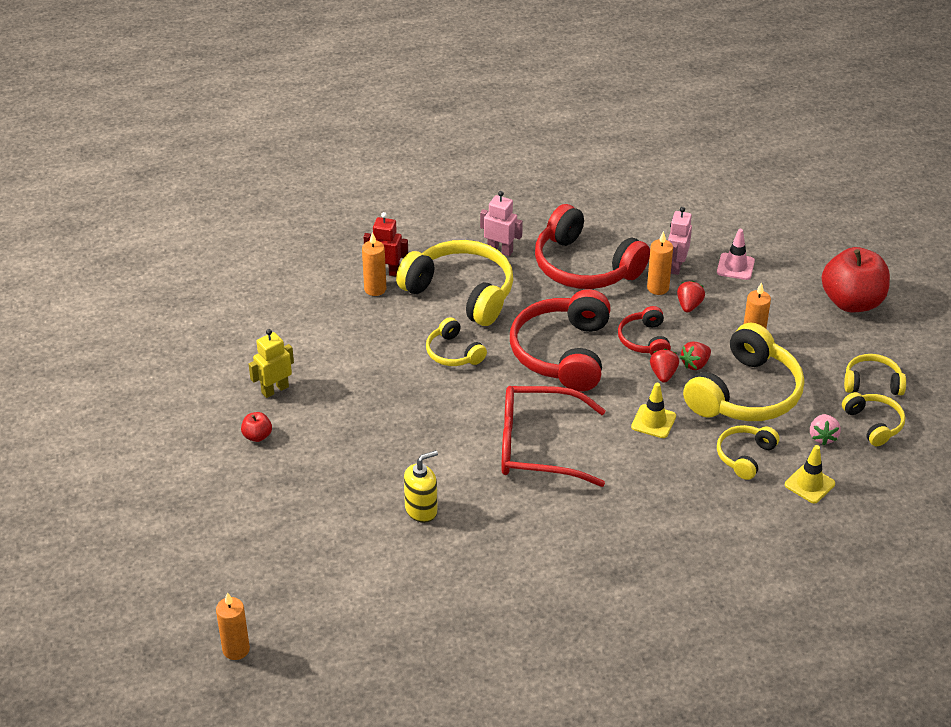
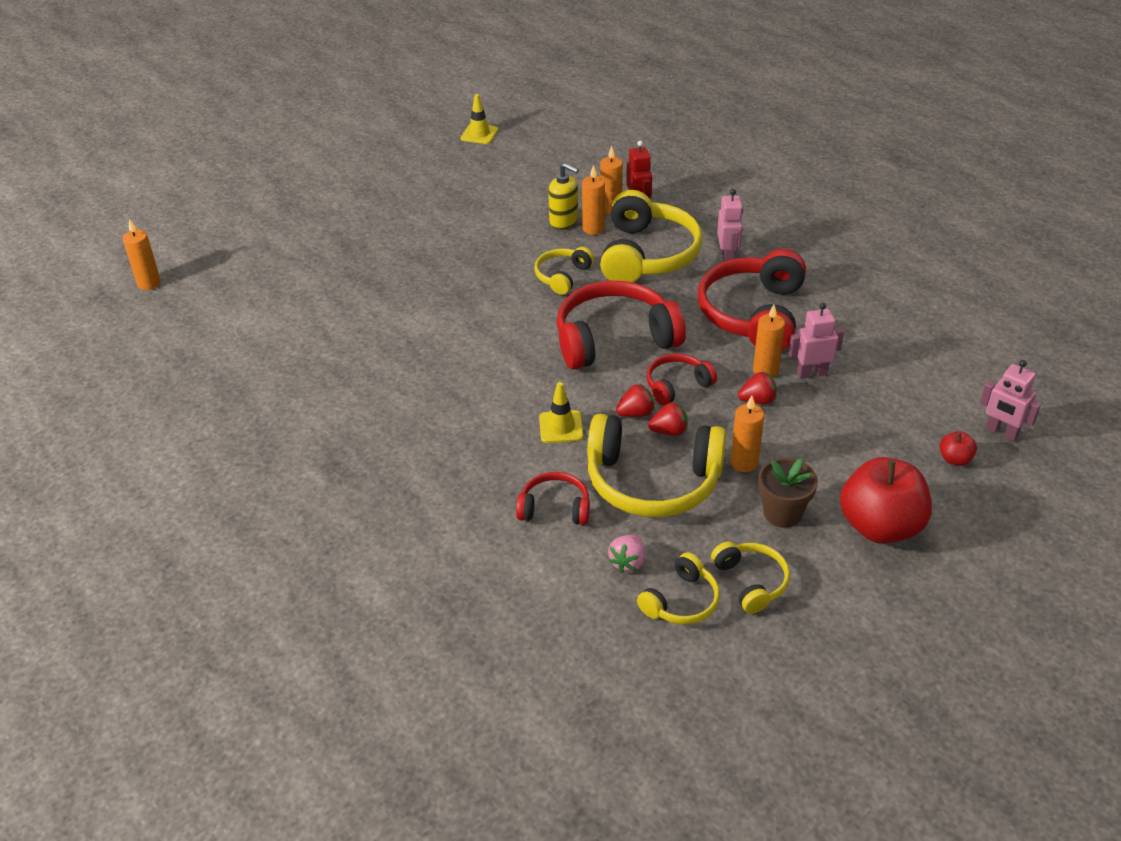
camera: 65 degrees right, 0 degrees up
red apple [241,412,272,442] -> red apple moved to [940,431,977,466]
yellow robot [249,329,294,398] -> none
yellow soap dispenser [404,450,438,523] -> yellow soap dispenser moved to [548,163,579,230]
red glasses [501,386,606,487] -> none
red strawberry [680,342,711,370] -> red strawberry turned 150 degrees clockwise [648,402,688,436]
pink traffic cone [717,229,755,280] -> none
yellow headphones [717,425,779,480] -> red headphones [516,472,590,525]
yellow traffic cone [785,445,835,503] -> yellow traffic cone moved to [461,94,498,144]
pink strawberry [810,414,841,445] -> pink strawberry turned 45 degrees counterclockwise [608,535,645,573]
none -> orange candle [582,165,605,235]
none -> brown flower pot [758,458,818,528]
none -> pink robot [980,360,1041,441]

